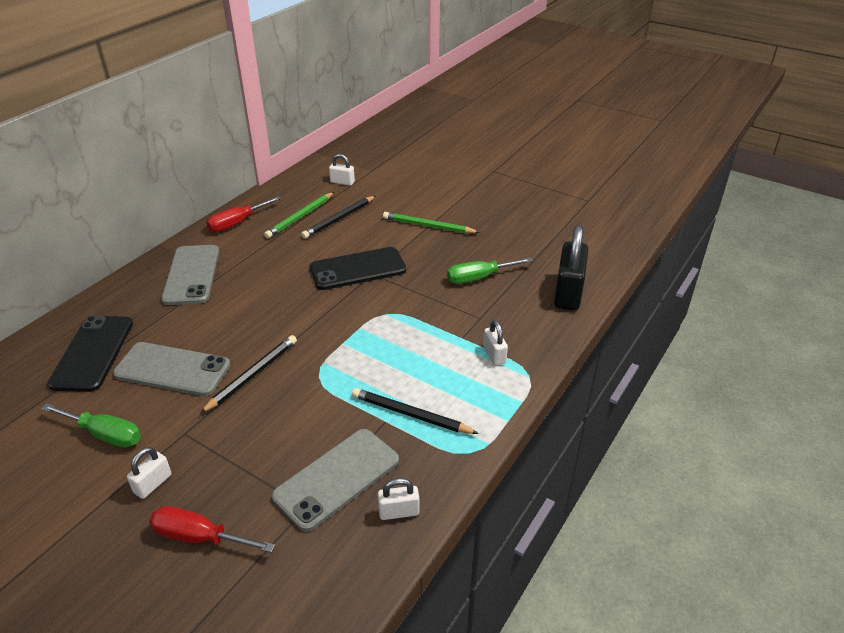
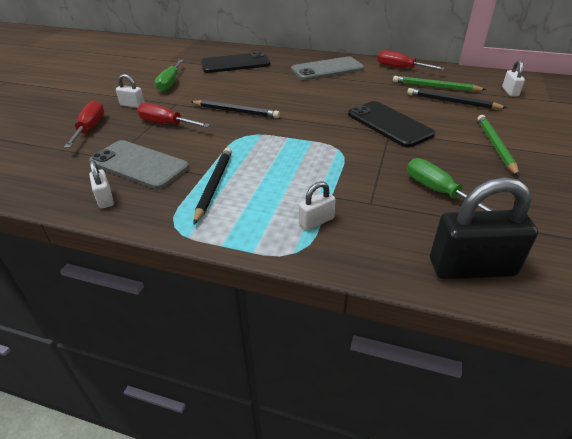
camera: 75 degrees right, 0 degrees up
grey phone [113,342,230,396] -> none
none -> red screwdriver [137,103,210,127]

